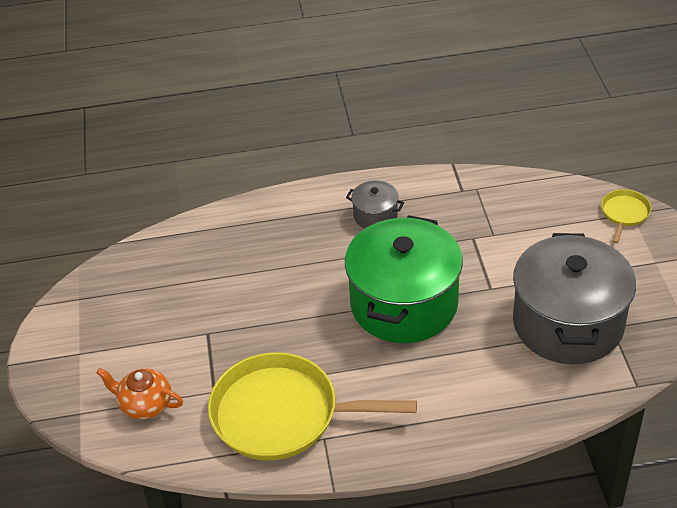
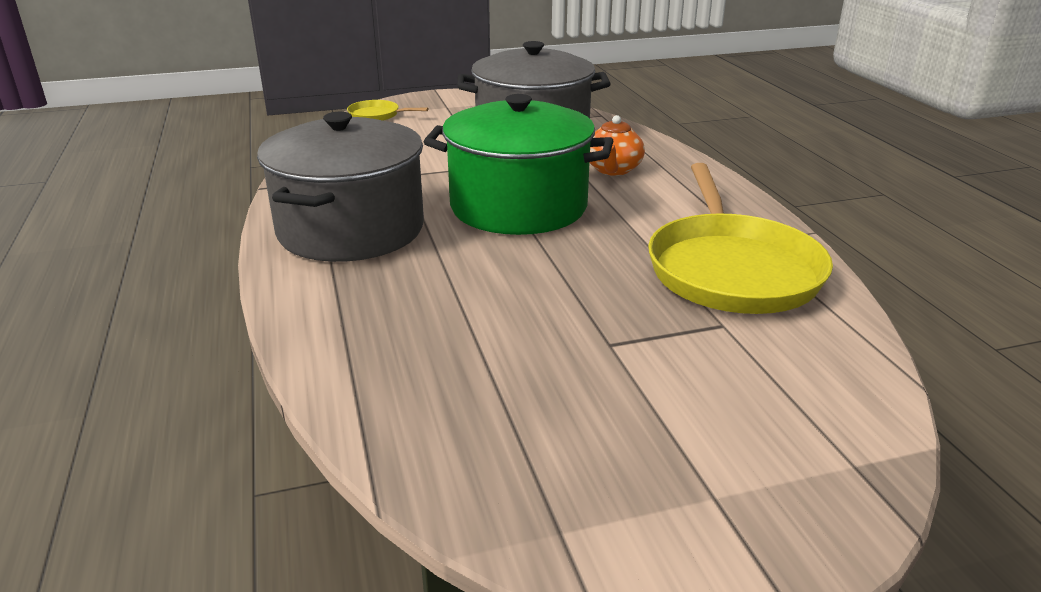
camera: 100 degrees left, 15 degrees down
orange teapot [96,368,183,419] -> orange teapot moved to [590,115,645,176]
grey pot [346,180,404,229] -> grey pot [257,112,424,262], size x2.26

